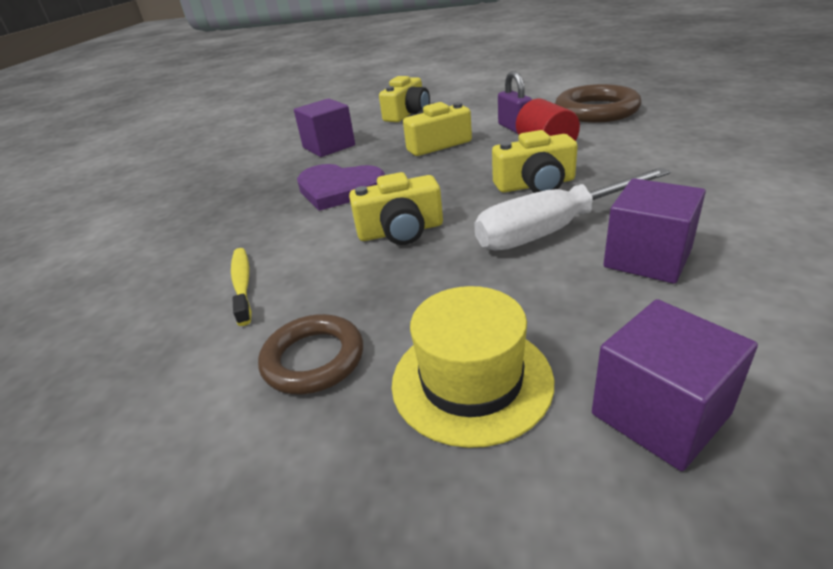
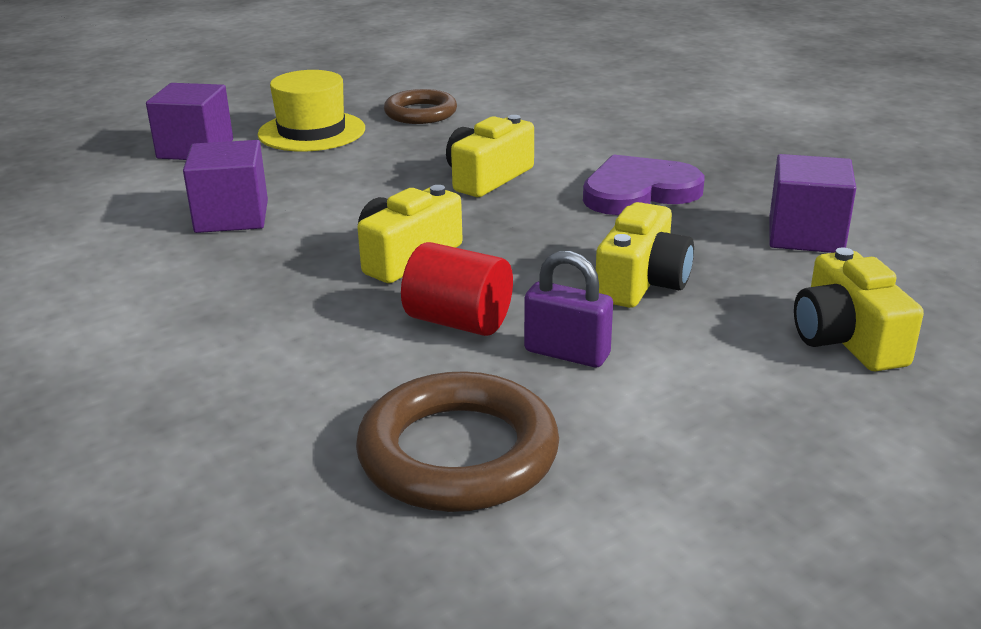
camera: 135 degrees right, 5 degrees down
yellow toothbrush [231,248,252,326] -> none
white screwdriver [474,167,670,251] -> none

